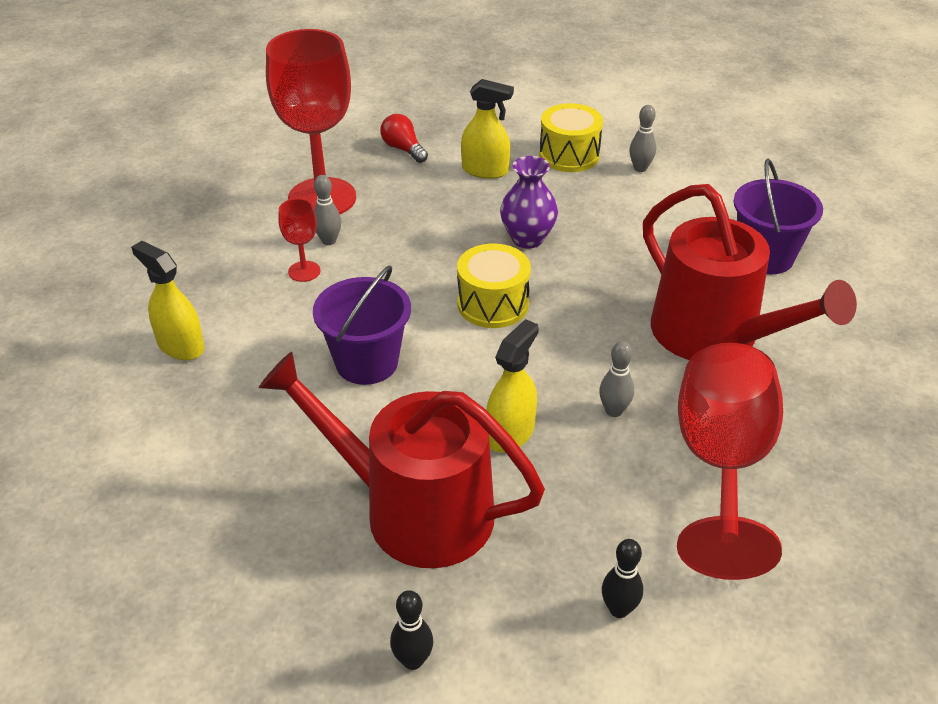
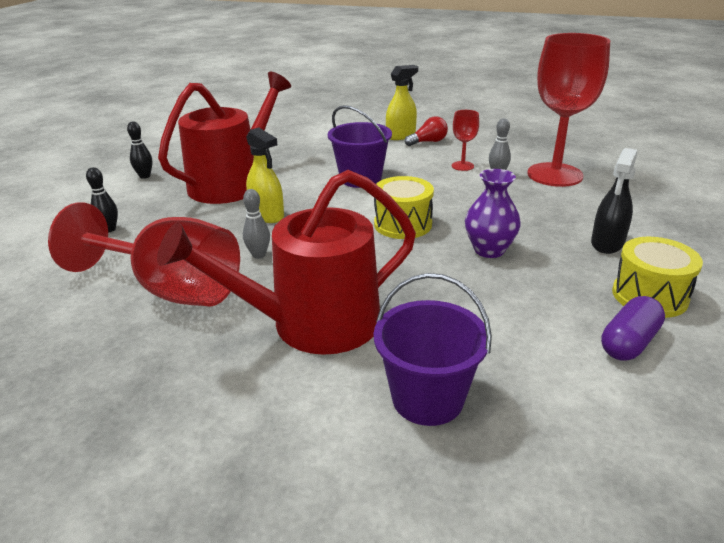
camera: 105 degrees right, 10 degrees down
red light bulb [380,114,428,163] -> red light bulb moved to [404,116,448,146]
yellow spray bottle [461,79,514,179] -> black spray bottle [591,148,637,254]
grey bowling pin [629,105,656,172] -> purple capsule [601,296,665,361]

